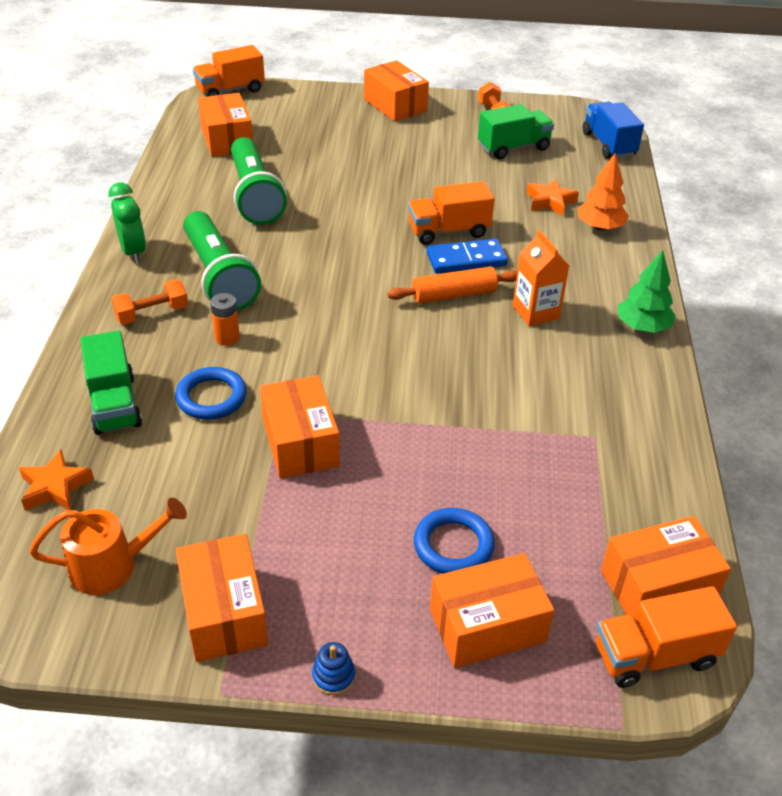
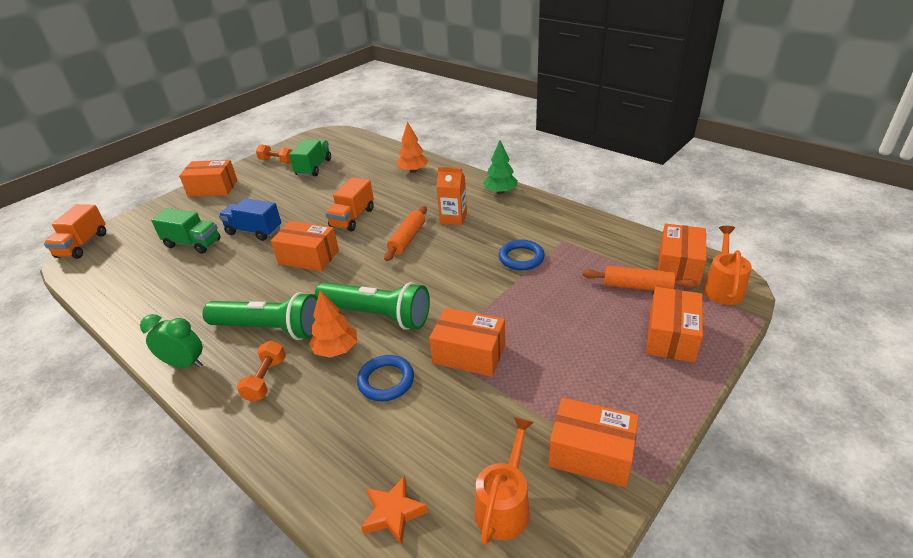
camera: 50 degrees left, 5 degrees down
green truck [80,331,142,435] -> green truck moved to [151,208,220,254]
orange box [198,93,253,157] -> orange box moved to [271,221,339,272]
orange battery [210,293,240,346] -> orange tree [309,290,357,358]
green flashlight [231,137,287,225] -> green flashlight moved to [315,282,430,330]
blue stacking toy [312,642,355,695] -> none
blue ring [414,508,495,574] -> blue ring moved to [499,240,545,270]
blue domino [427,238,508,274] -> none
orange star [527,179,579,216] -> none
blue truck [583,102,644,159] -> blue truck moved to [219,198,281,241]
orange truck [596,586,737,688] -> orange watering can [703,226,752,305]
none -> orange rolling pin [583,266,698,291]

